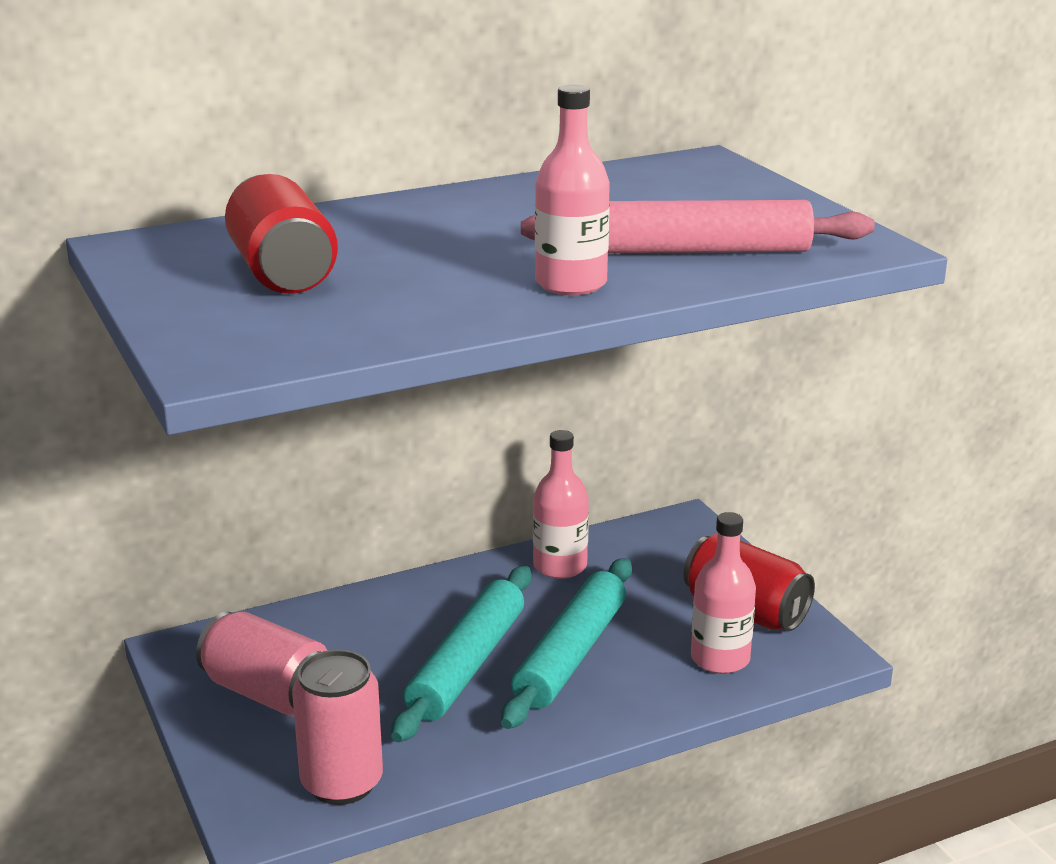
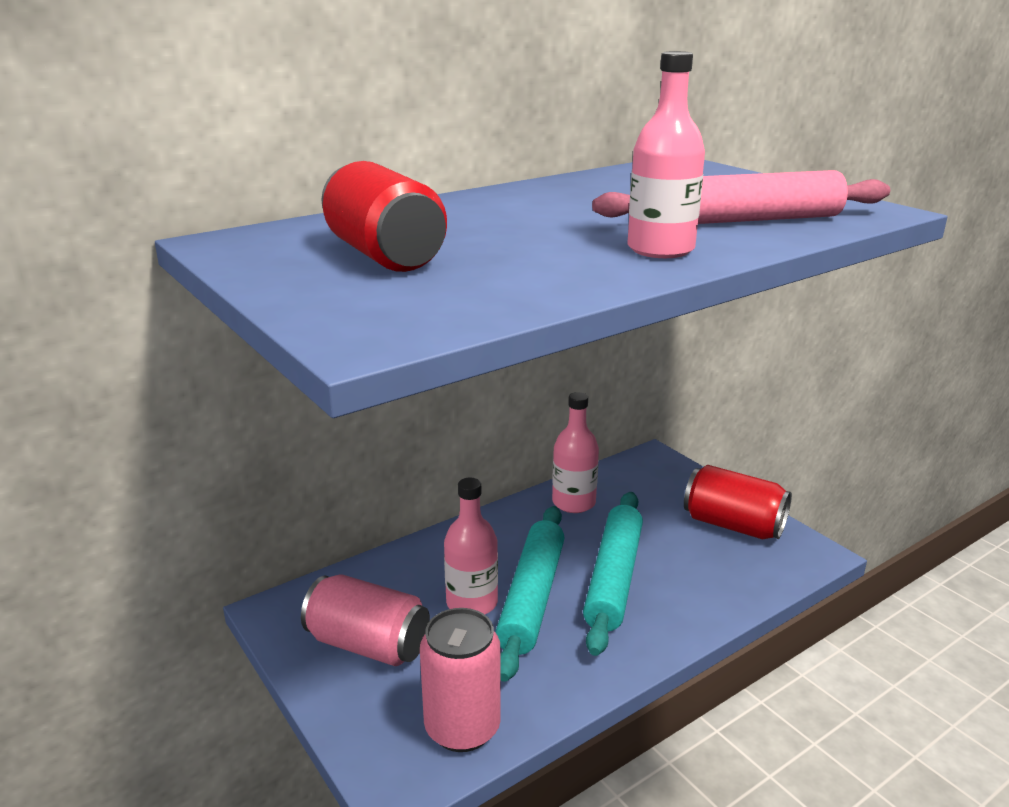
camera: 10 degrees left, 0 degrees up
pink bottle [691,512,756,674] -> pink bottle moved to [444,478,498,614]

